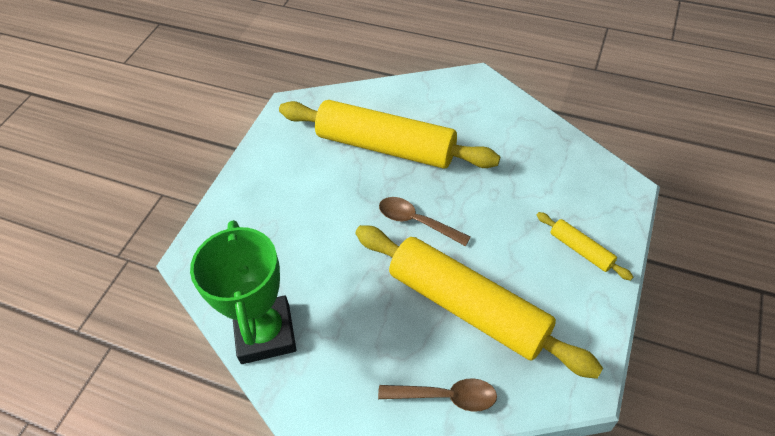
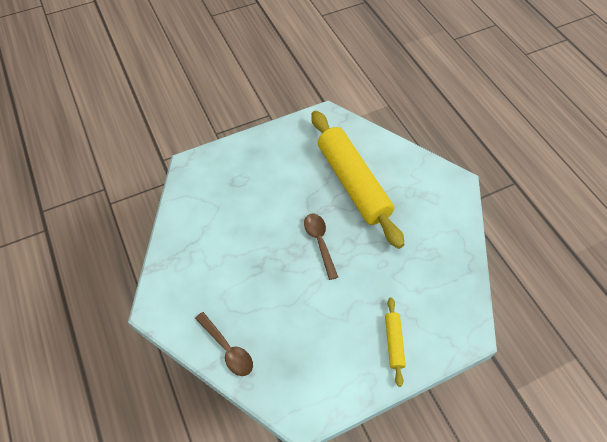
camera: 40 degrees right, 5 degrees up
green trophy [190,220,296,364] -> none
yellow rolling pin [355,225,603,379] -> none

